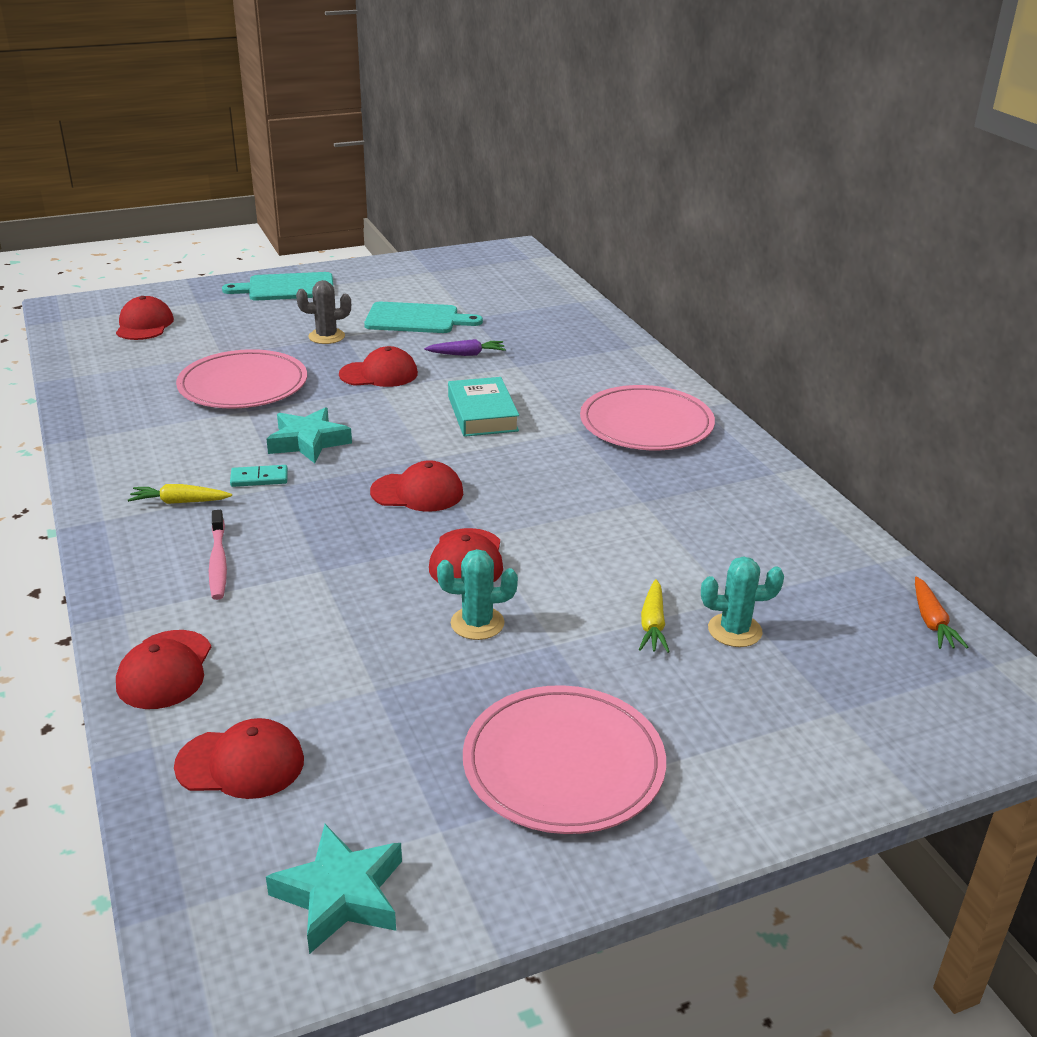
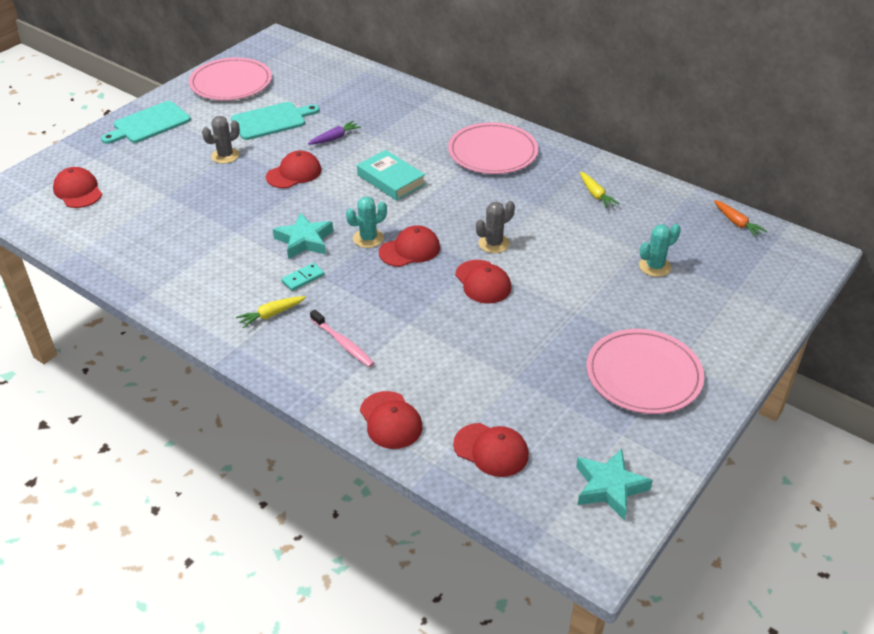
camera: 30 degrees left, 10 degrees up
red cap [174,718,304,799] -> red cap turned 60 degrees clockwise [453,423,529,477]
pink plate [176,349,307,409] -> pink plate moved to [189,57,272,100]
turquoise cactus [437,549,518,640] -> turquoise cactus moved to [346,197,387,248]
yellow carrot [639,579,670,653] -> yellow carrot moved to [580,172,620,208]
none -> grey cactus [476,201,515,253]

